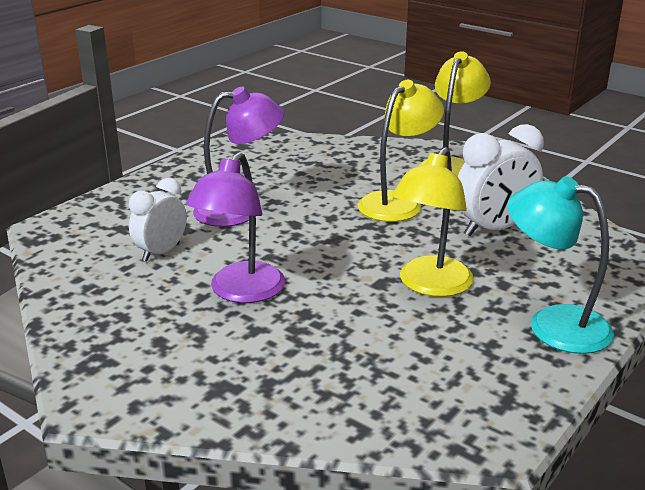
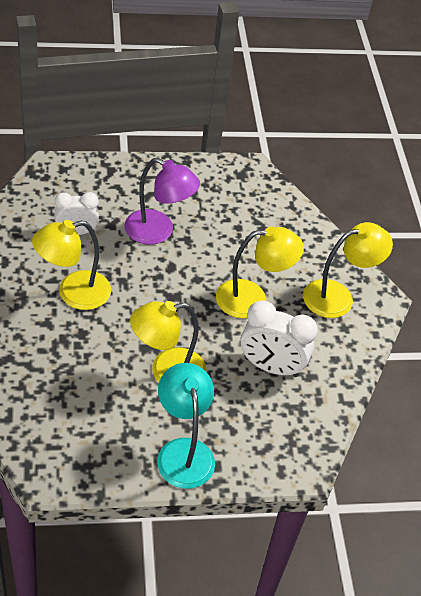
camera: 40 degrees right, 20 degrees up
purple lamp [186,152,285,303] -> yellow lamp [32,220,111,310]

